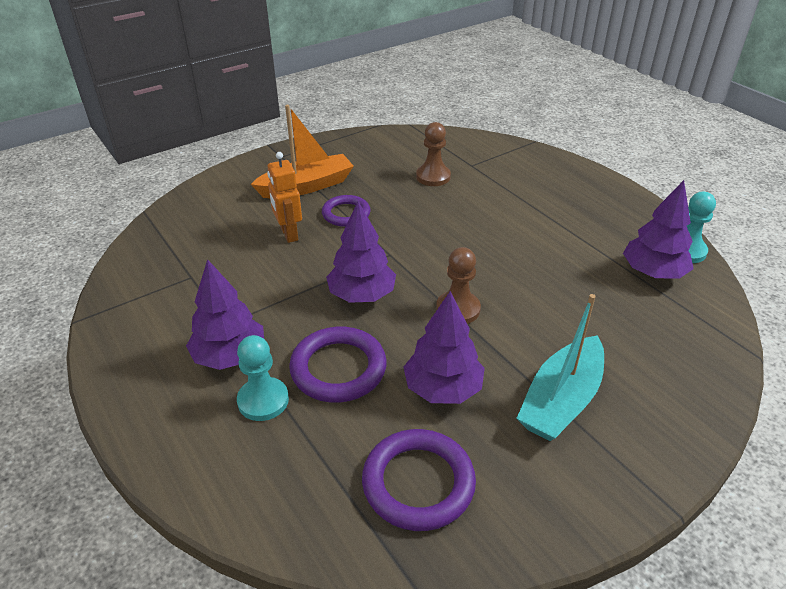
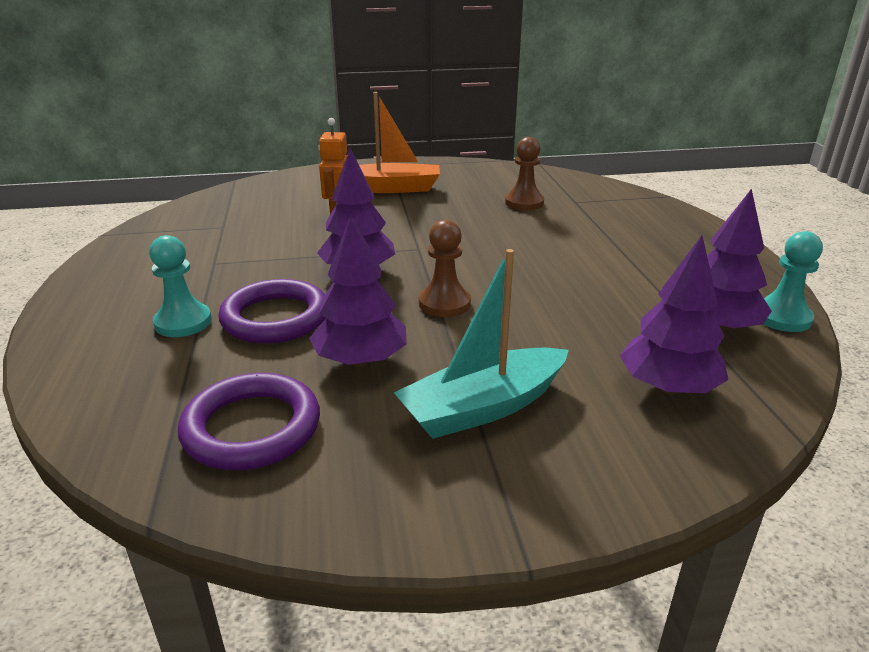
camera: 25 degrees right, 10 degrees down
purple tree [186,259,264,370] -> purple tree moved to [619,235,728,394]
purple ring [322,195,371,227] -> none

